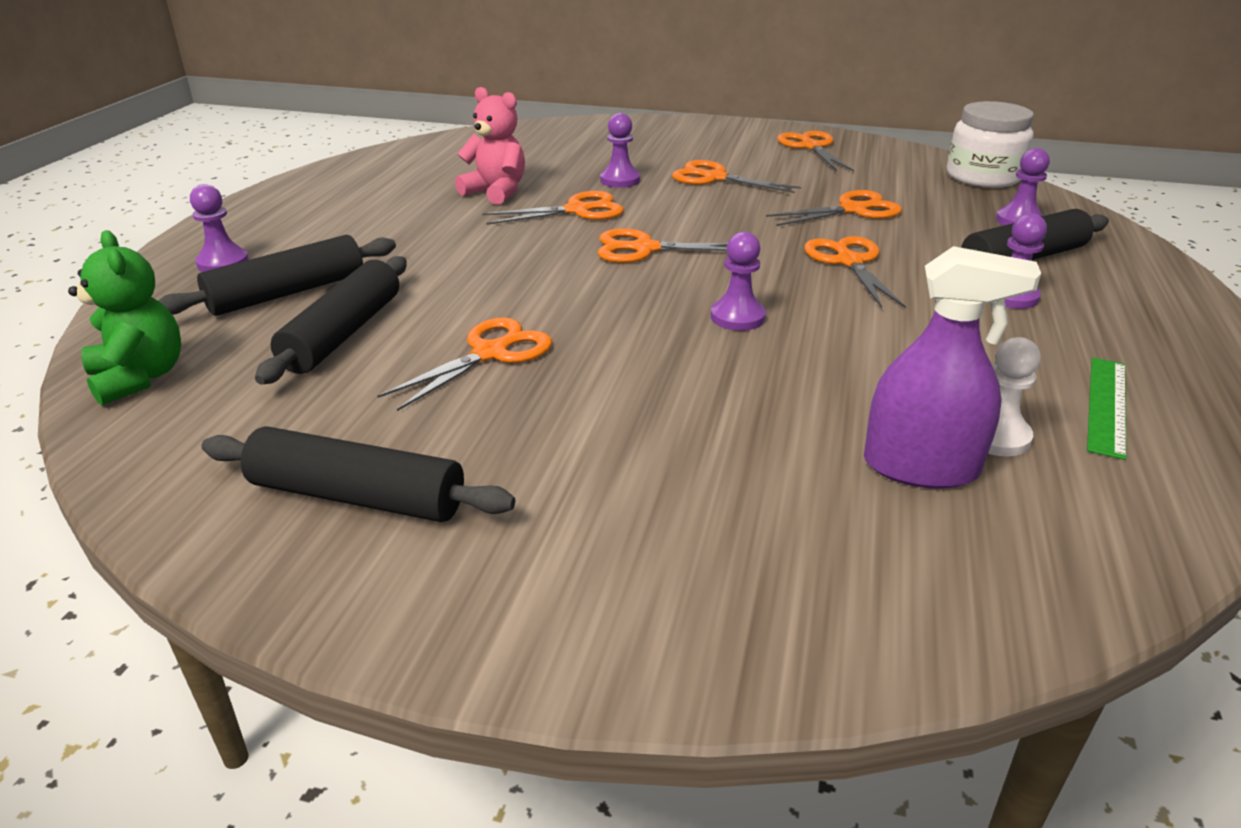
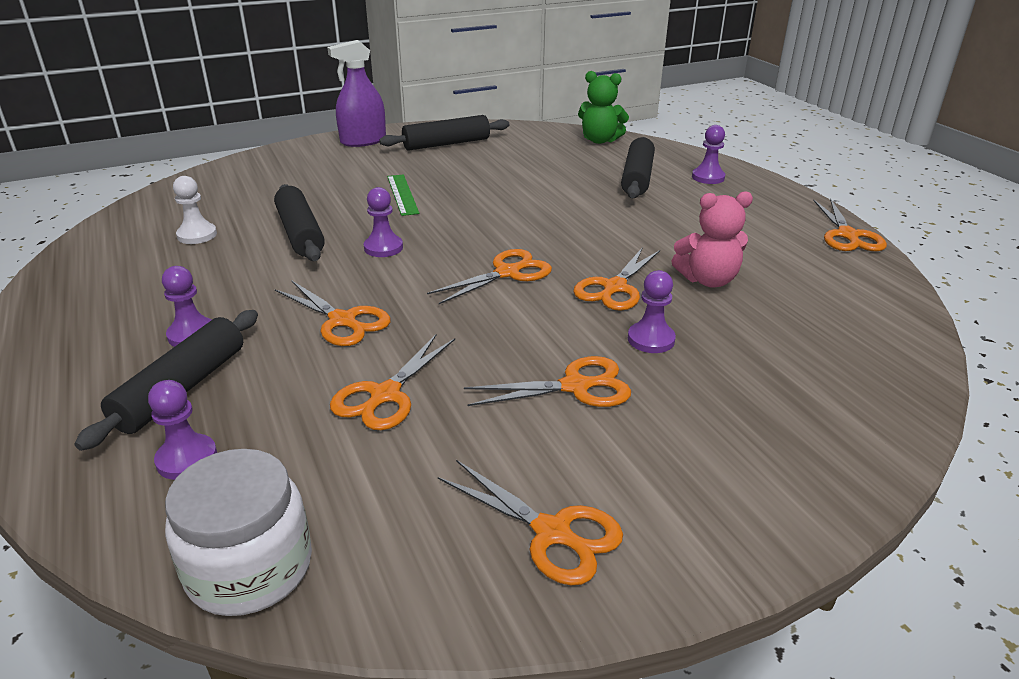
camera: 140 degrees right, 0 degrees up
black rolling pin [255,256,407,385] -> black rolling pin moved to [274,184,325,261]
orange scissors [377,317,552,411] -> orange scissors moved to [813,198,887,251]
purple spray bottle [864,246,1041,489] -> purple spray bottle moved to [327,40,386,147]
green ruler [1087,357,1126,460] -> green ruler moved to [387,174,419,216]

